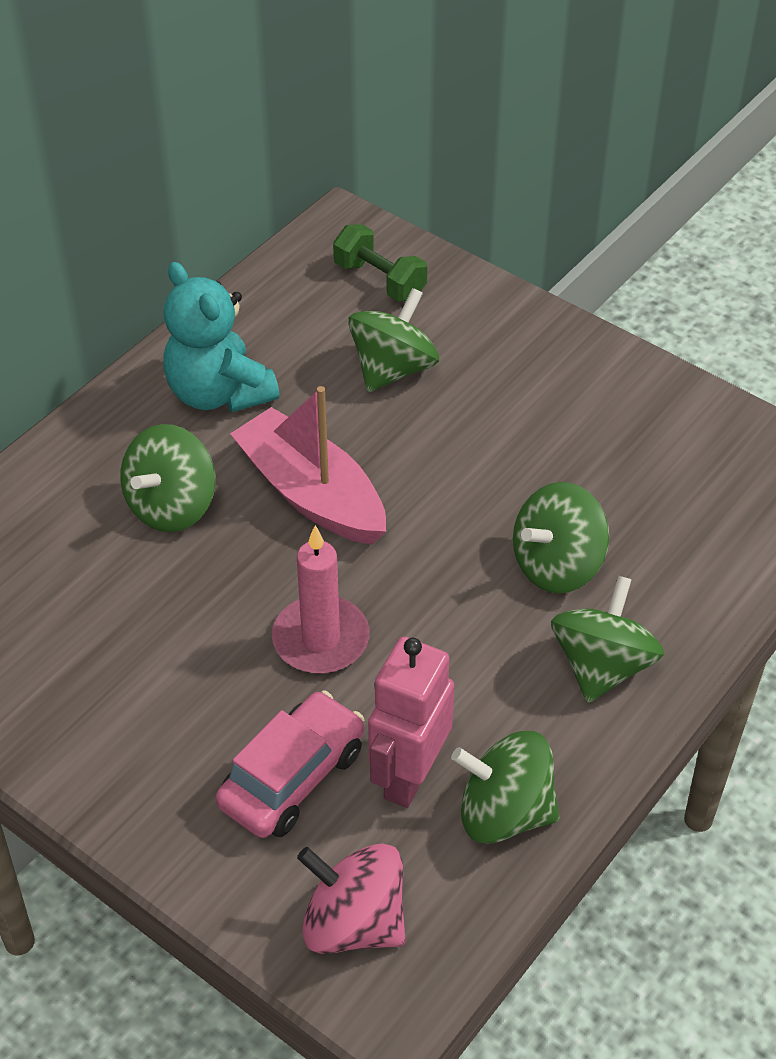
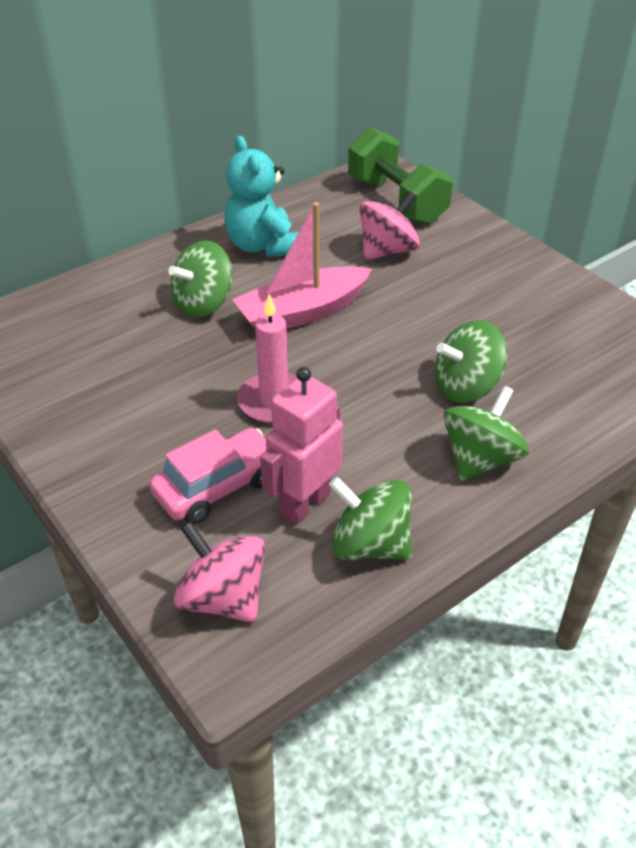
camera: 15 degrees right, 5 degrees down
pink boat [230,386,386,544] -> pink boat turned 90 degrees counterclockwise [232,202,372,329]
green dumbbell [333,224,427,302] -> green dumbbell [348,128,453,225], size x1.71
green spinning top [348,288,439,392] -> pink spinning top [360,191,420,261]

